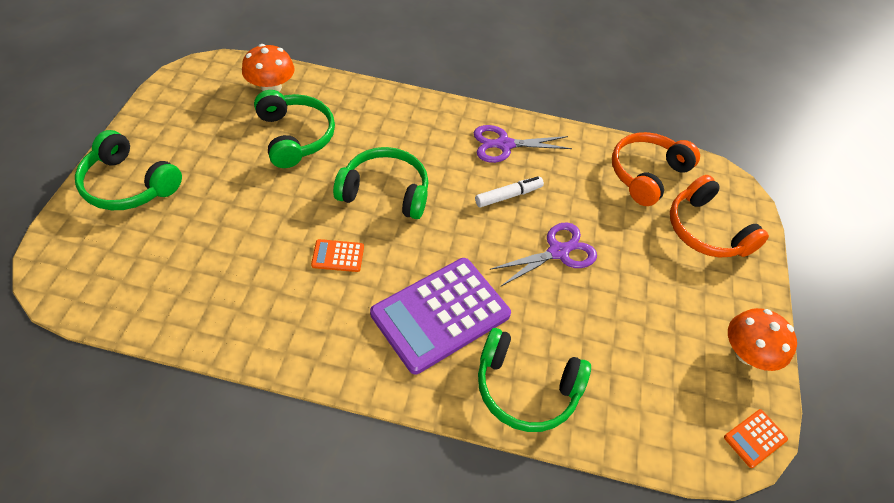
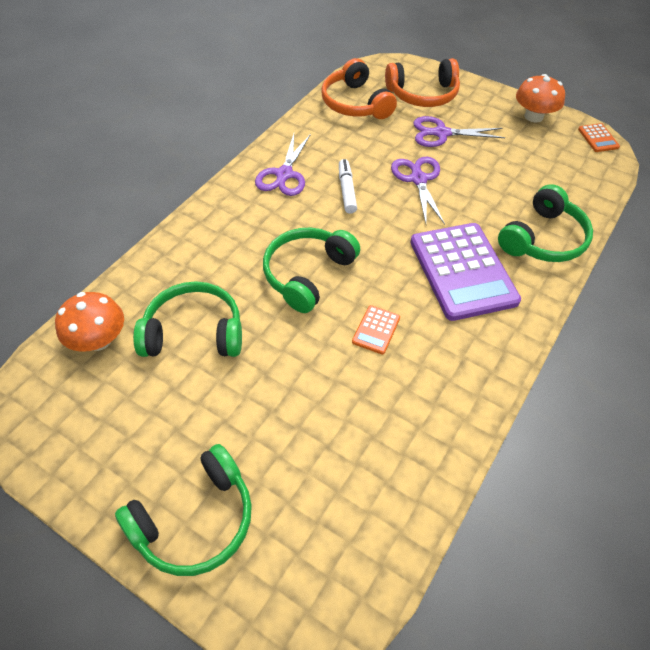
camera: 65 degrees left, 0 degrees up
none -> purple scissors [413,116,505,147]

